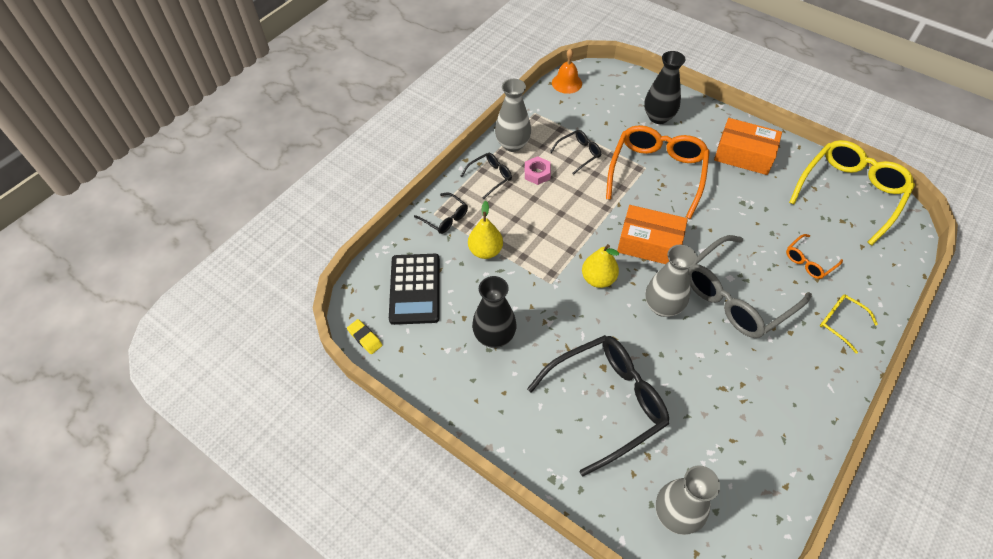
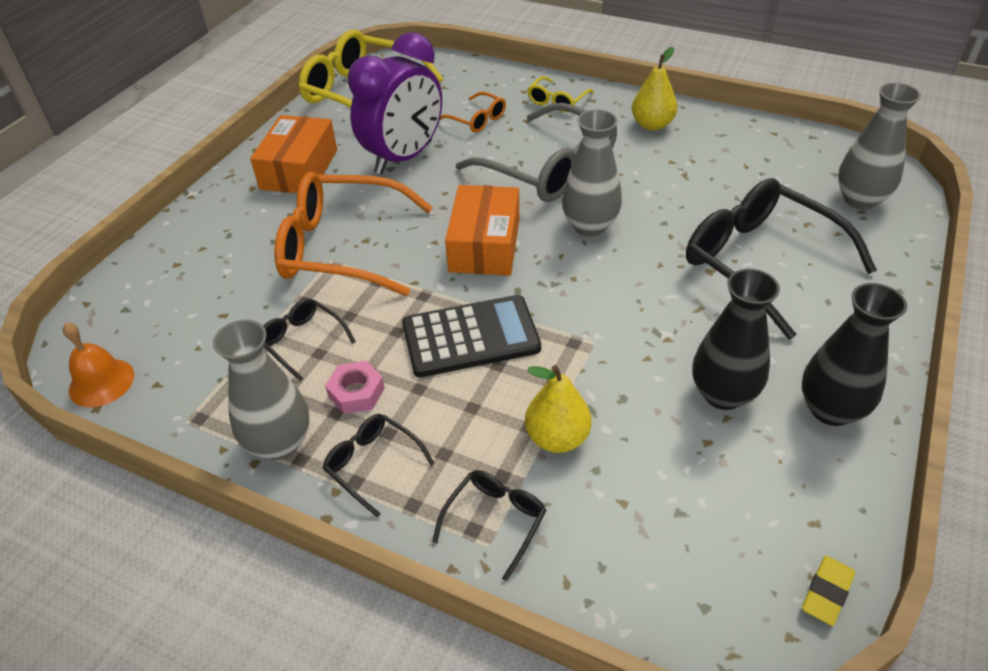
camera: 100 degrees left, 10 degrees down
black calculator [389,254,440,325] -> black calculator moved to [402,295,541,377]
yellow pear [582,244,619,288] -> yellow pear moved to [632,47,677,131]
black vase [644,51,686,124] -> black vase moved to [802,283,907,426]
none -> purple clock [348,32,442,174]

